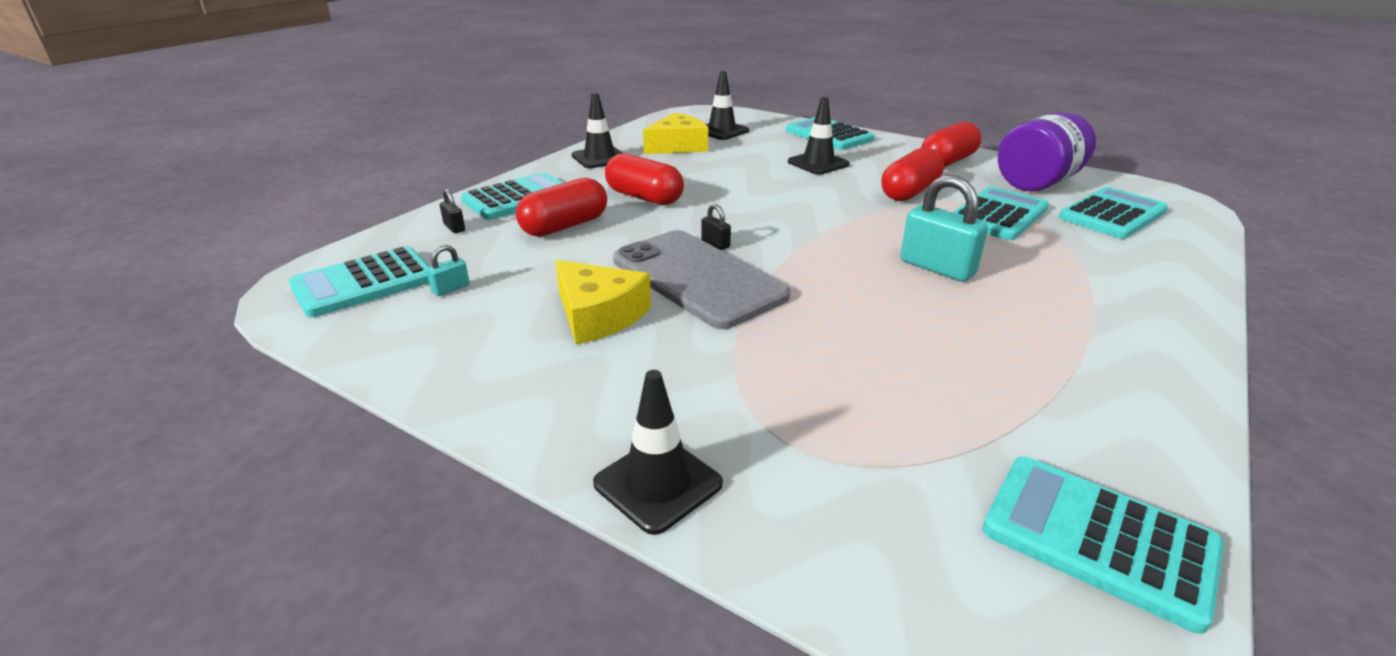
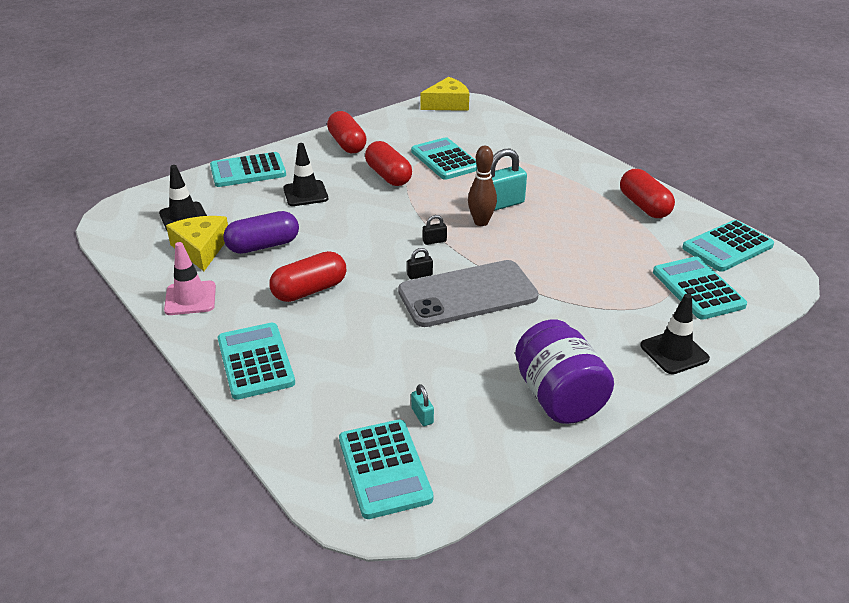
camera: 70 degrees left, 5 degrees up
black padlock [440,189,465,233] -> black padlock moved to [423,215,447,245]
red capsule [516,178,607,237] -> red capsule moved to [620,169,675,218]
yellow cheese [555,260,651,345] -> yellow cheese moved to [420,77,469,111]
black traffic cone [572,93,622,168] -> pink traffic cone [164,242,216,315]
purple jar [998,112,1096,191] -> purple jar moved to [515,319,614,424]
turquoise calculator [1059,187,1168,239] -> turquoise calculator moved to [653,256,747,320]
none -> purple capsule [223,211,299,254]
none -> brown bowling pin [468,146,497,226]

